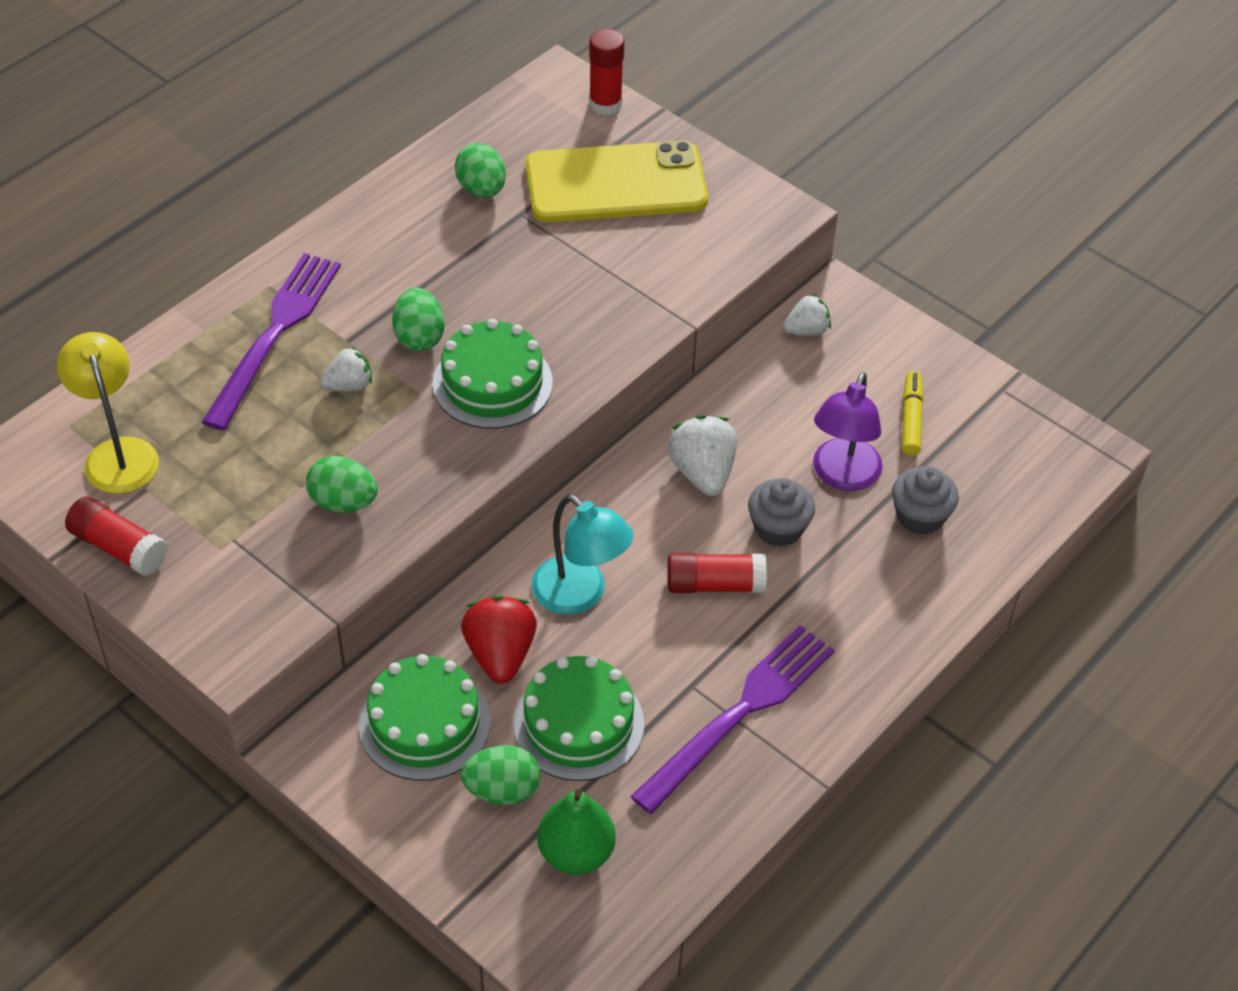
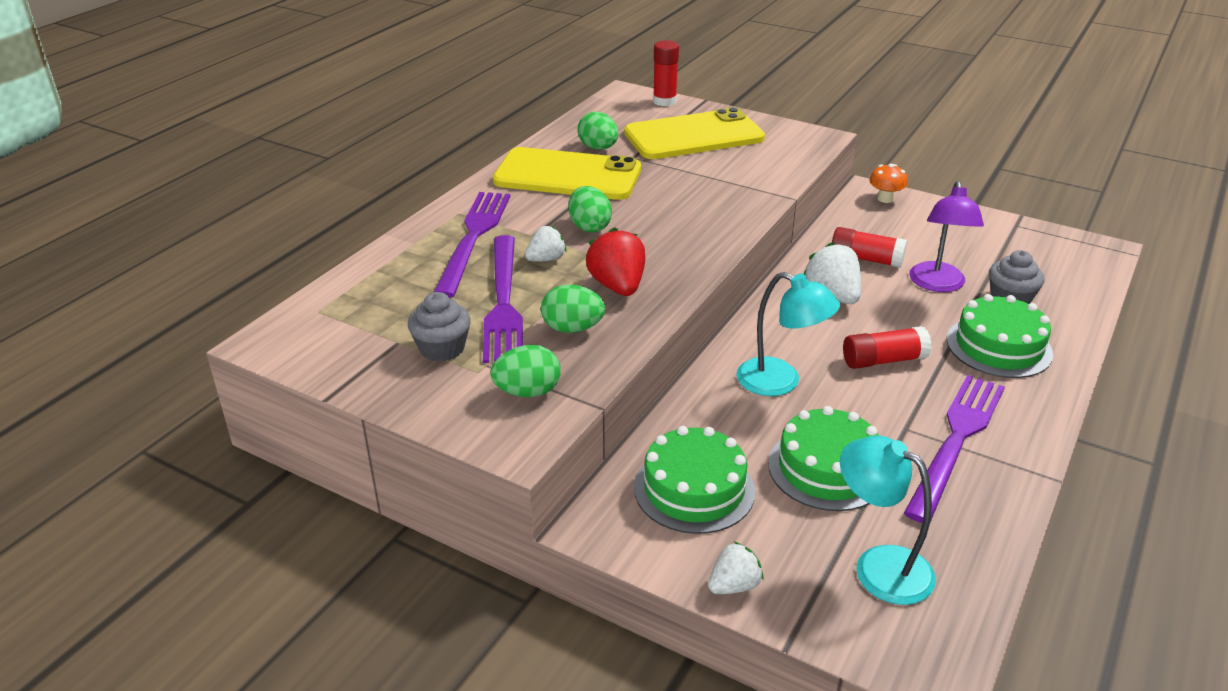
camera: 10 degrees left, 15 degrees down
yellow lamp [57,332,159,494] -> none
red glue stick [65,497,168,576] -> red glue stick moved to [832,227,907,268]
green cake [433,319,553,429] -> green cake moved to [947,294,1053,378]
red strawberry [461,596,537,684] -> red strawberry moved to [586,227,645,296]
green egg [461,745,540,805] -> green egg moved to [491,345,561,398]
green pear [537,789,616,875] -> turquoise lamp [840,436,936,605]
grey cupcake [748,478,815,547] -> grey cupcake moved to [408,292,471,362]
white strawberry [783,294,831,335] -> white strawberry moved to [708,541,764,594]
yellow marker [902,371,923,456] -> none
none -> purple fork [483,235,523,363]
none -> yellow phone [493,147,641,200]
none -> orange mushroom [869,164,908,203]

